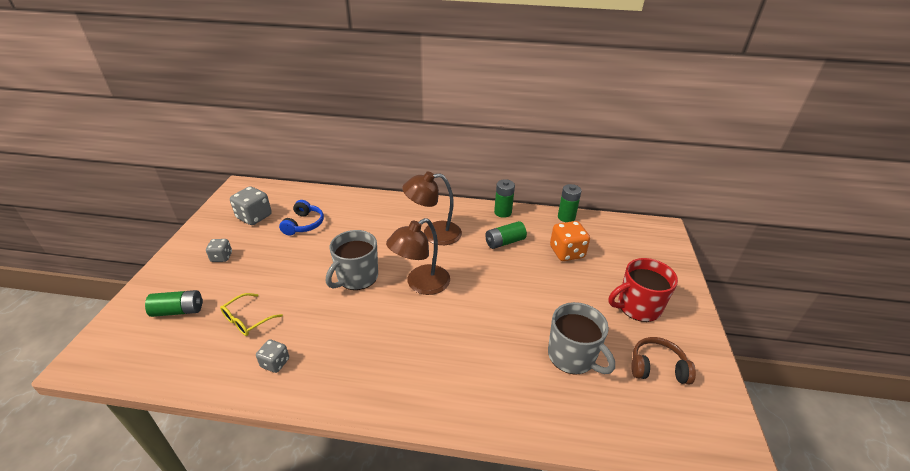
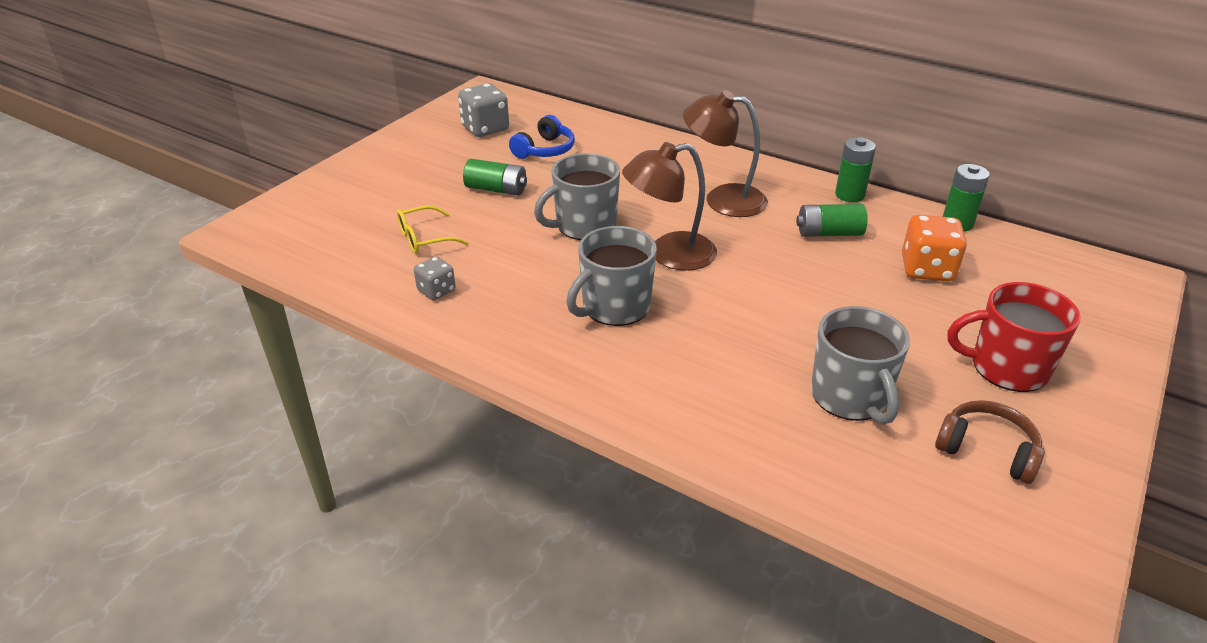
camera: 25 degrees right, 0 degrees up
green battery [145,290,203,317] -> green battery moved to [463,159,527,195]
grey dice [206,239,232,262] -> none
none -> grey mug [566,226,657,326]

